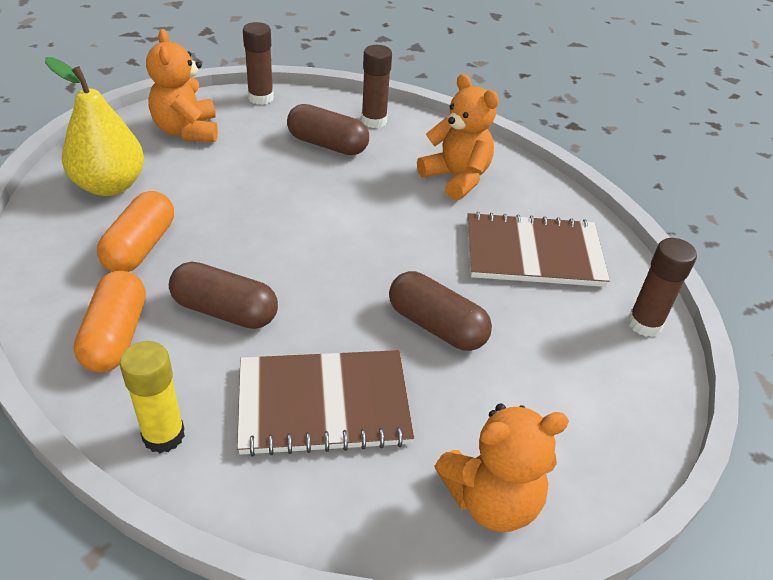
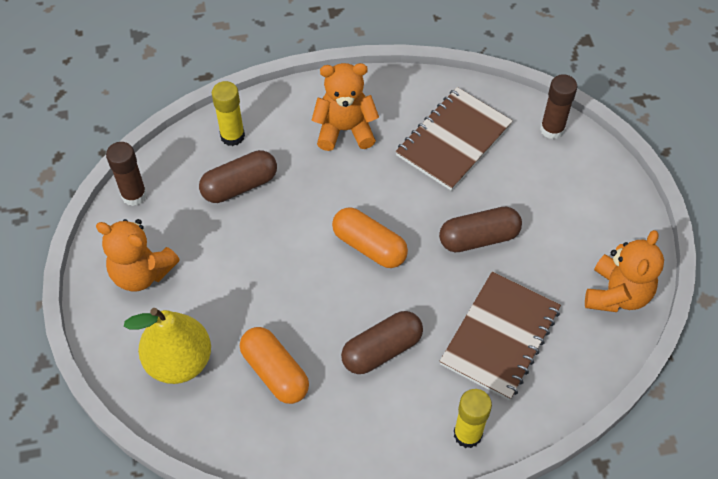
camera: 50 degrees left, 15 degrees up
orange capsule [74,271,146,373] -> orange capsule moved to [332,207,408,268]
brown glue stick [361,45,392,128] -> yellow glue stick [212,81,245,146]

